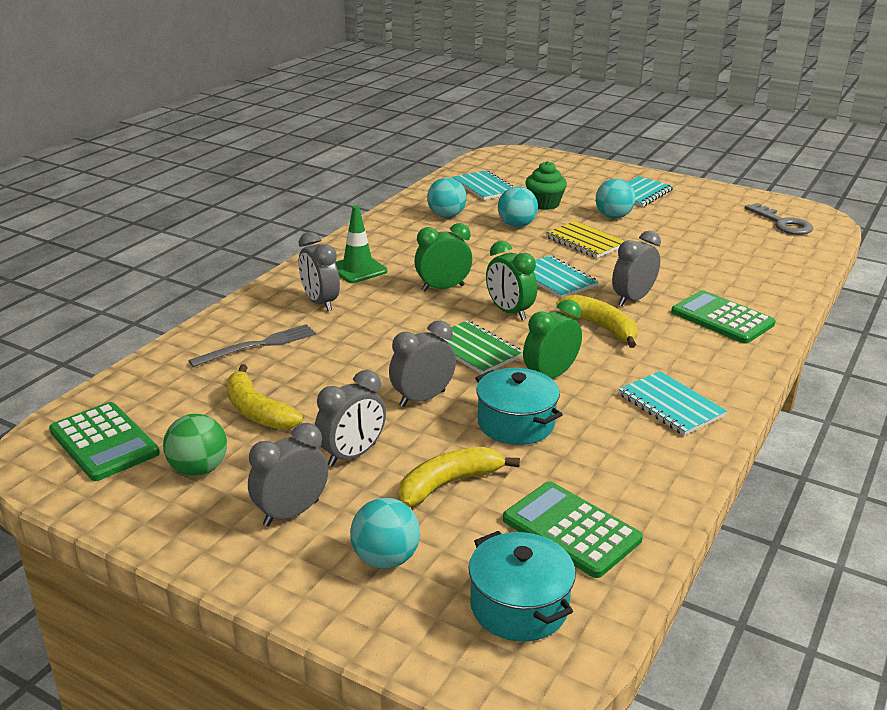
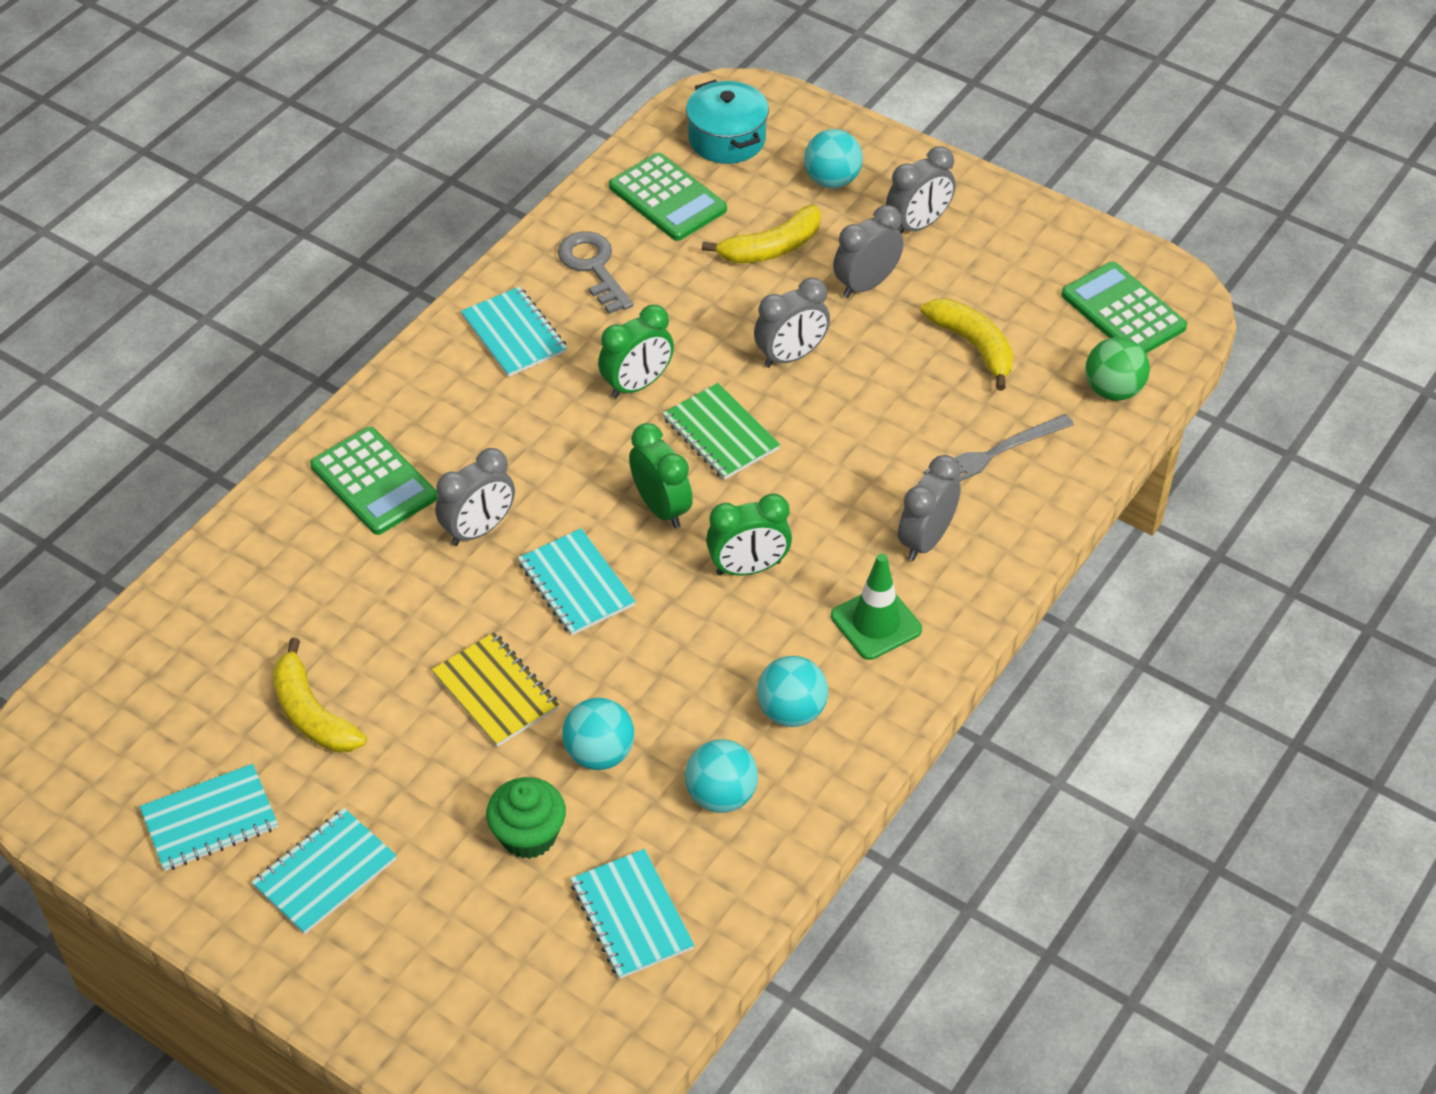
camera: 175 degrees left, 20 degrees up
green ball [163,414,227,476] -> green ball moved to [1085,337,1150,401]
grey clock [298,232,340,311] -> grey clock turned 120 degrees counterclockwise [898,455,961,561]
turquoise pot [475,368,563,445] -> none
yellow banana [556,295,637,348] -> yellow banana moved to [273,638,367,752]
turquoise ball [596,179,636,218] -> turquoise ball moved to [757,656,828,727]
grey key [745,203,813,235] -> grey key moved to [558,232,633,314]
none -> turquoise notebook [140,764,278,871]

